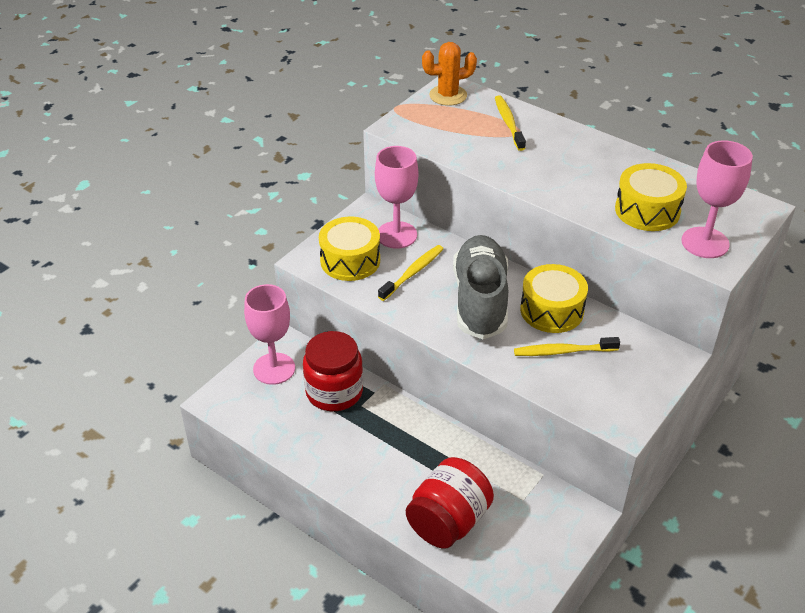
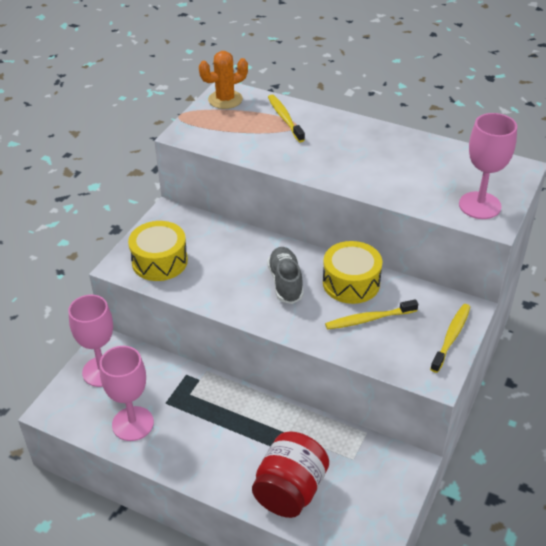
camera: 10 degrees left, 0 degrees up
red jar [303,331,363,411] -> none
pink goblet [375,146,418,249] -> pink goblet moved to [100,346,154,441]
yellow toothbrush [378,245,443,301] -> yellow toothbrush moved to [430,304,470,373]
grey shoe [453,235,508,339] -> grey shoe [267,247,304,304], size x0.60
yellow drum [615,163,687,231] -> none

